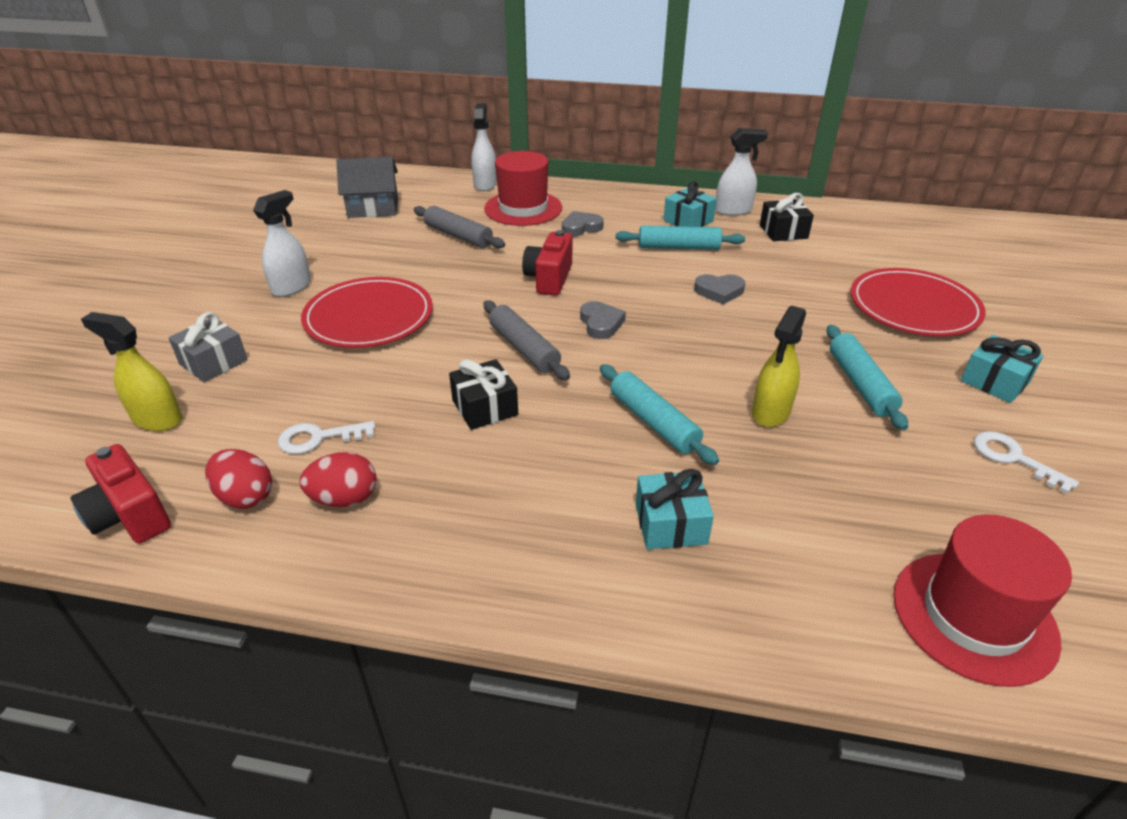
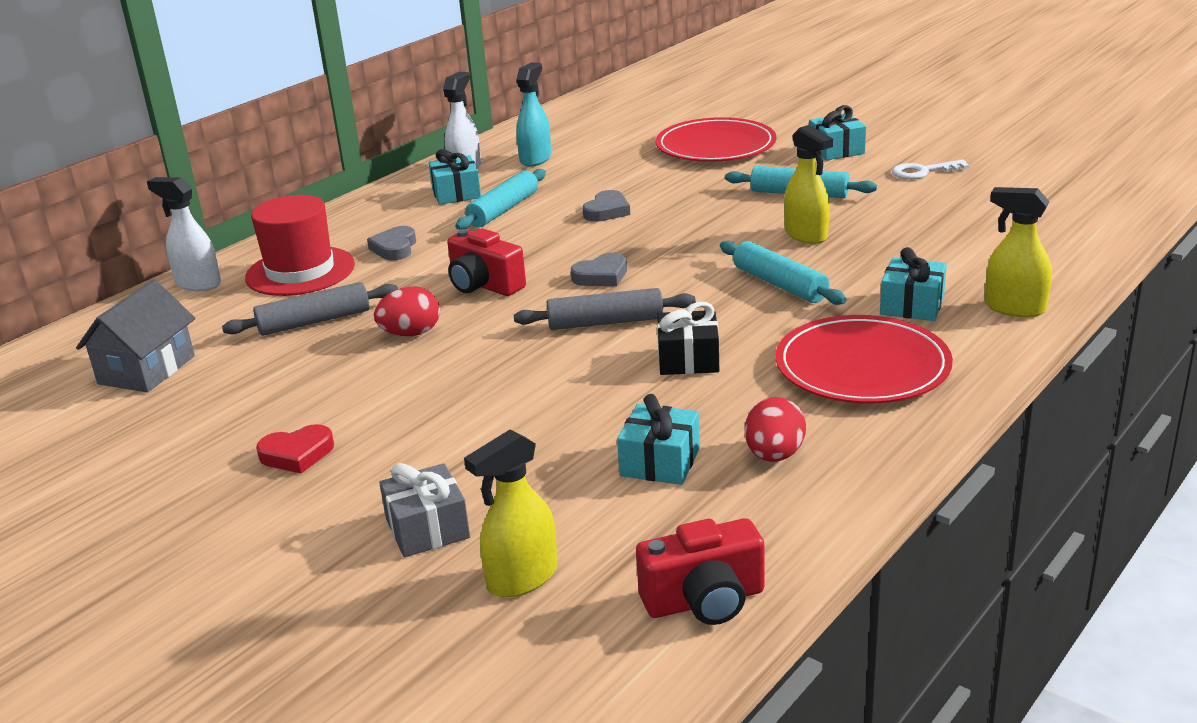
camera: 60 degrees left, 10 degrees down
red egg [205,449,272,509] -> red egg moved to [374,286,440,336]
white spray bottle [253,190,311,297] -> red heart [256,424,334,473]
white key [278,421,375,454] -> turquoise gift [617,394,700,485]
red plate [301,277,433,348] -> red plate moved to [776,315,953,404]
grey heart [580,301,626,339] -> grey heart turned 135 degrees clockwise [571,252,627,286]
turquoise rolling pin [600,364,719,465] -> turquoise rolling pin turned 60 degrees clockwise [720,241,847,305]
black gift [760,193,814,241] -> turquoise spray bottle [516,62,551,167]
red hat [893,515,1072,687] -> none
none -> yellow spray bottle [985,187,1052,317]

